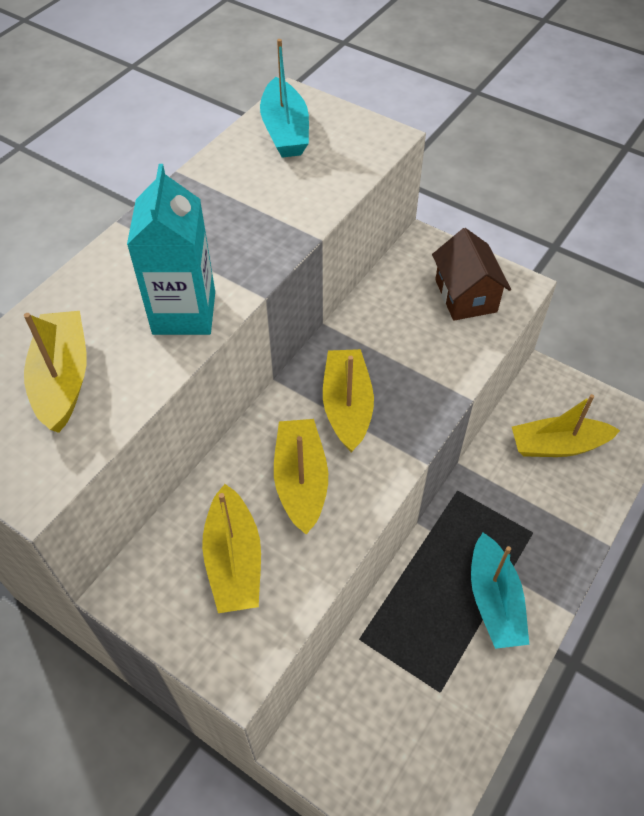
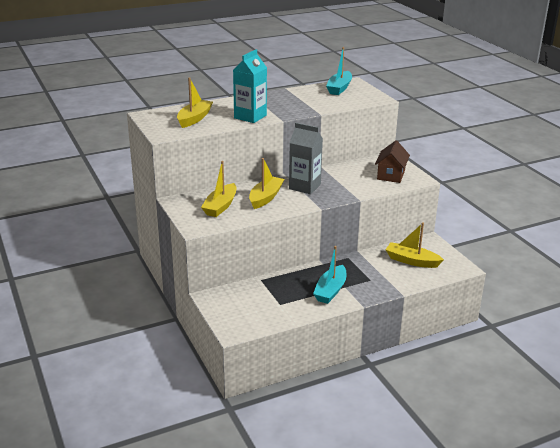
camera: 30 degrees right, 25 degrees down
yellow boat [323,349,374,452] -> grey carton [289,123,323,194]

